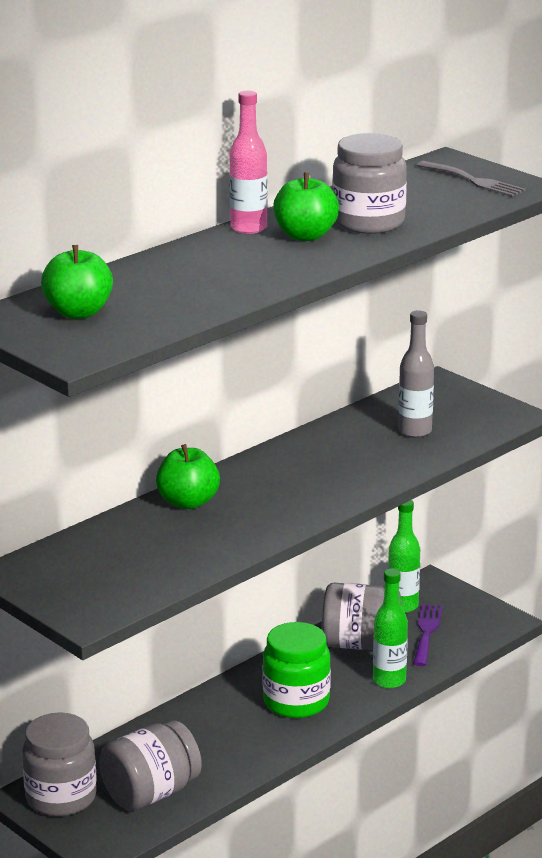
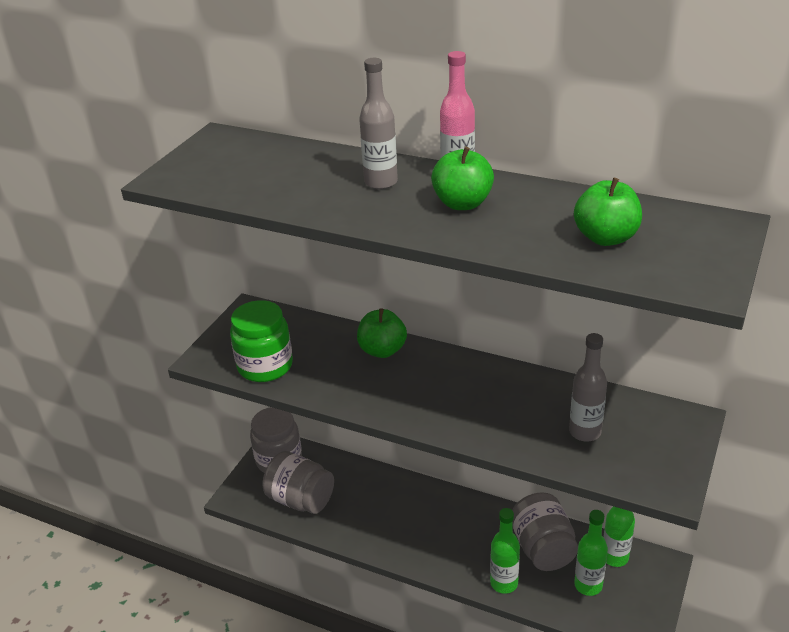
camera: 70 degrees right, 10 degrees up
green apple [41,245,113,319] -> green apple moved to [574,178,642,246]
green jar [262,622,331,718] -> green jar moved to [230,300,293,382]
grey jar [332,133,407,234] -> none
purple fork [413,604,443,666] -> green bottle [574,510,608,596]
grey fork [417,161,526,197] -> none
none -> grey bottle [359,58,398,190]

